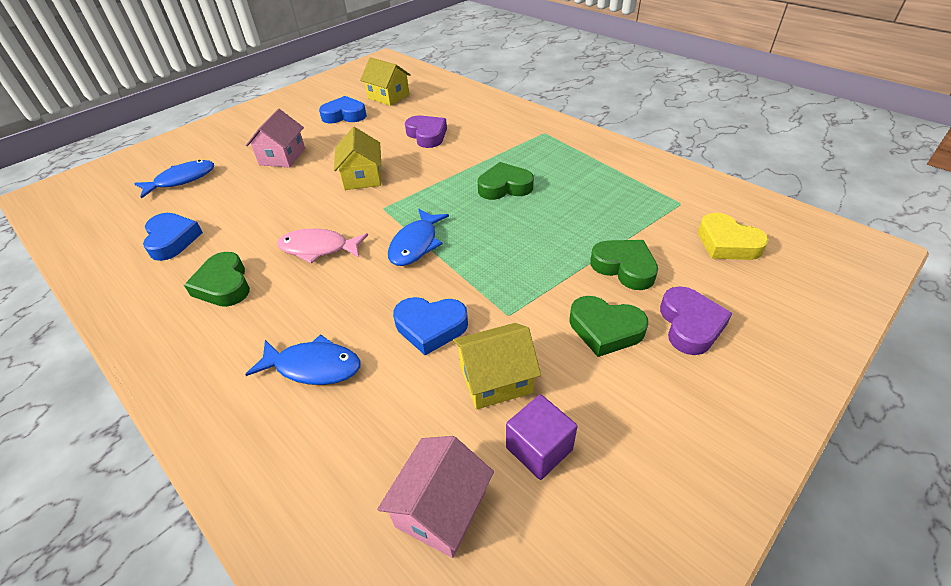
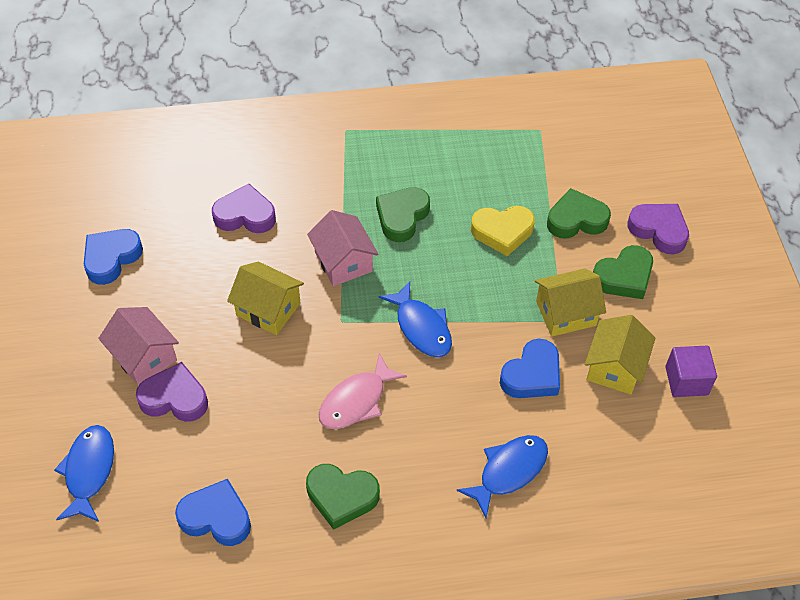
camera: 55 degrees left, 10 degrees up
yellow house [360,57,411,106] -> yellow house moved to [535,268,606,337]
pink house [377,436,494,558] -> pink house moved to [307,210,379,286]
yellow heart [698,213,769,260] -> yellow heart moved to [471,206,535,256]
none -> purple heart [136,362,208,422]

